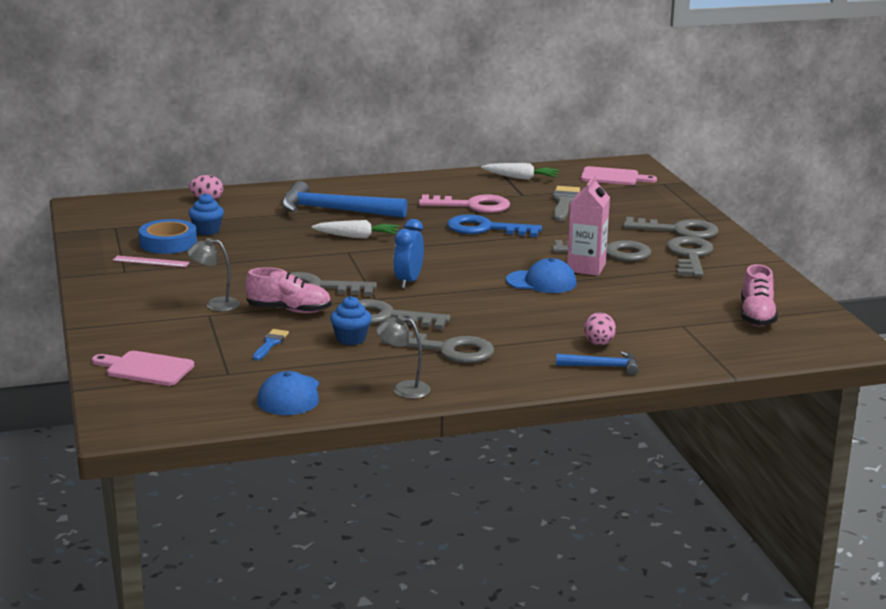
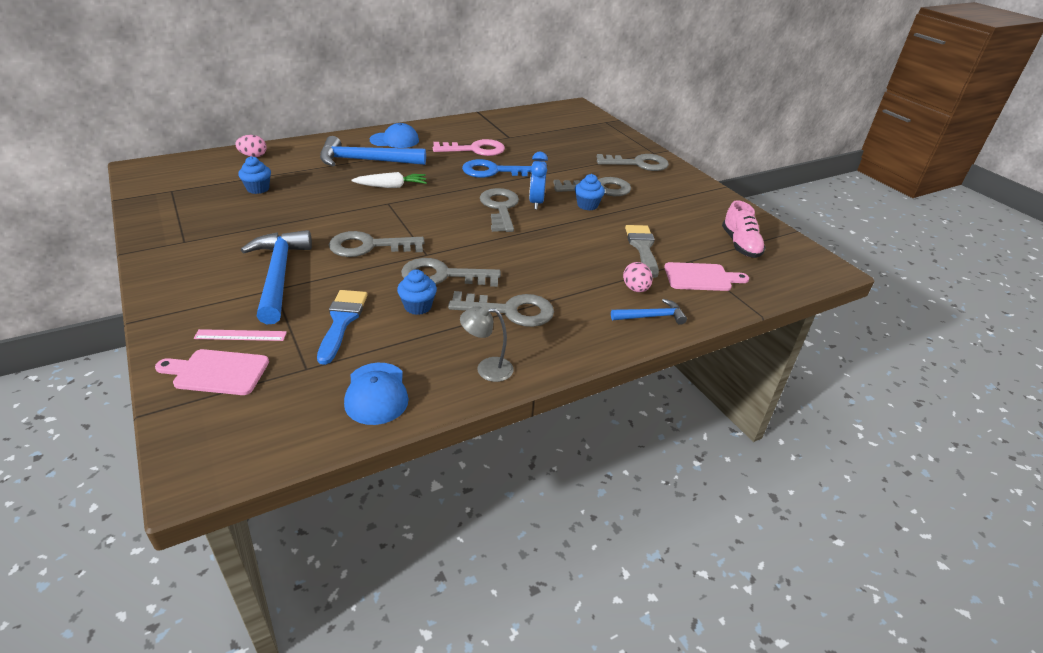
camera: 15 degrees left, 15 degrees up
pink ruler [112,255,190,267] -> pink ruler moved to [194,329,287,341]
blue tape [139,219,197,254] -> none
grey lamp [188,238,240,312] -> blue hammer [241,230,312,324]
pink shoe [245,267,331,313] -> none
blue brush [253,329,289,360] -> blue brush [317,290,367,365], size x1.70
blue clock [393,219,424,288] -> blue clock moved to [529,152,548,210]
white carrot [481,163,559,180] -> none
blue cap [506,258,577,293] -> blue cap moved to [370,123,419,148]
grey brush [553,186,580,221] -> grey brush moved to [625,225,659,278]
pink carton [567,175,610,276] -> blue cupcake [575,174,605,210]
pink cutting board [581,166,657,185] -> pink cutting board moved to [664,262,749,291]
grey key [666,236,714,277] -> grey key moved to [480,188,519,232]

